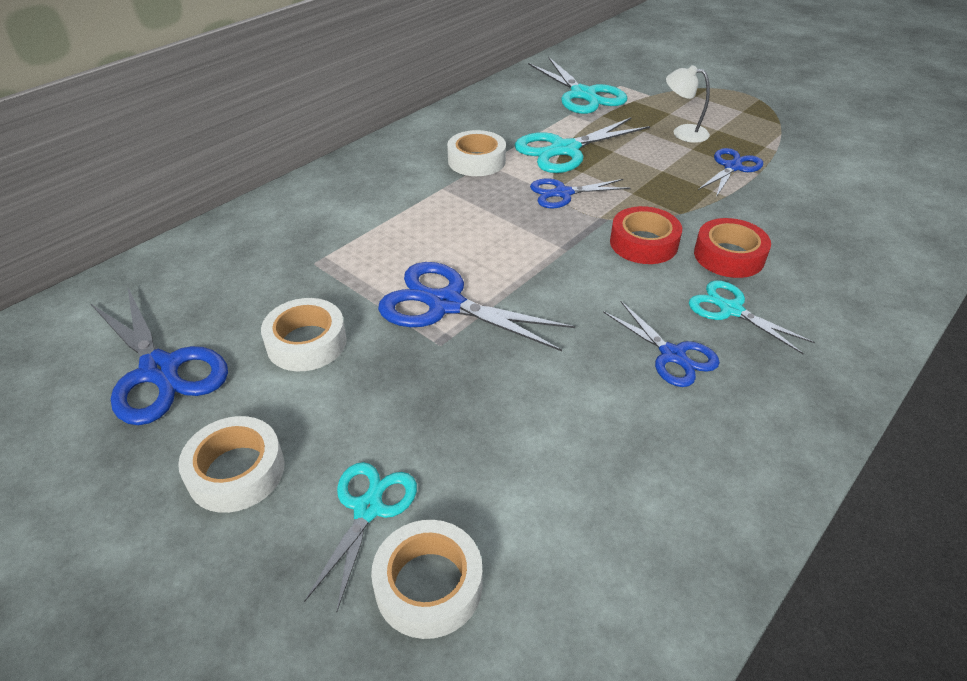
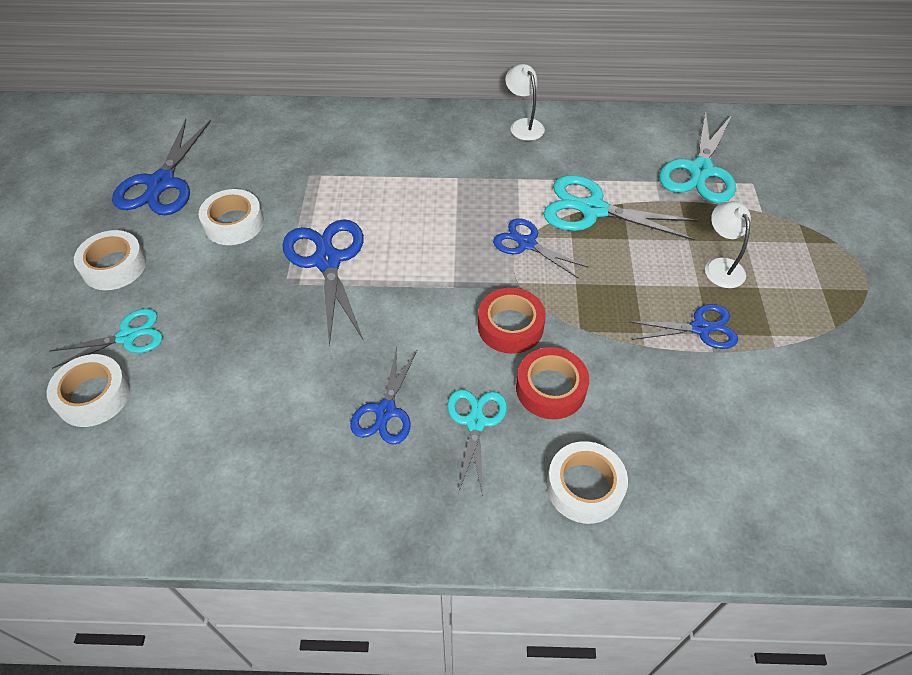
camera: 50 degrees right, 10 degrees up
white tape [447,130,506,176] -> white tape moved to [546,441,628,524]
none -> white lamp [505,64,545,141]

